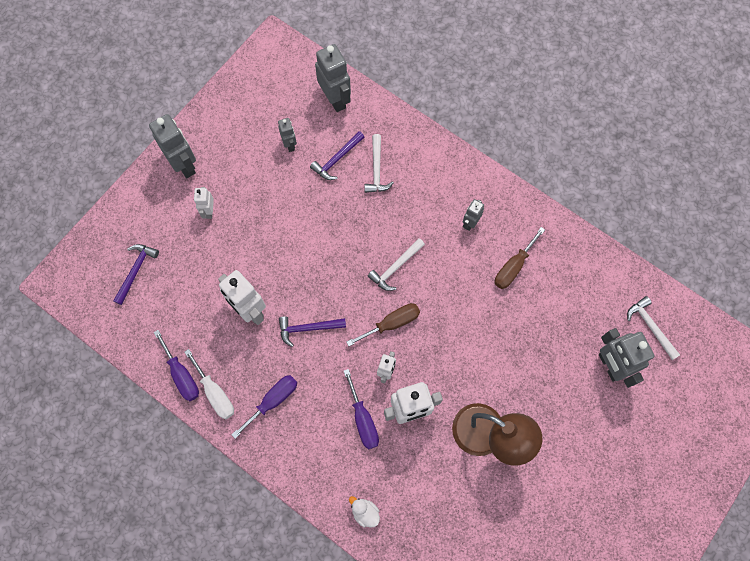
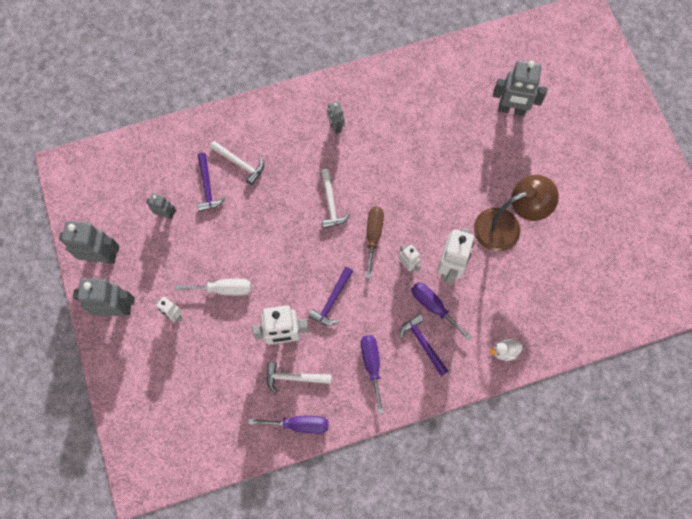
camera: 55 degrees left, 0 degrees up
purple hammer [113,244,159,305] -> purple hammer moved to [400,314,448,376]
white screwdriver [184,349,234,419] -> white screwdriver moved to [175,279,251,296]
grey robot [315,44,351,112] -> grey robot moved to [59,221,119,264]
purple screwdriver [344,369,379,449] -> purple screwdriver turned 150 degrees counterclockwise [411,282,472,340]
brown screwdriver [495,227,545,289] -> none
white hammer [627,296,680,360] -> white hammer moved to [267,362,332,394]

